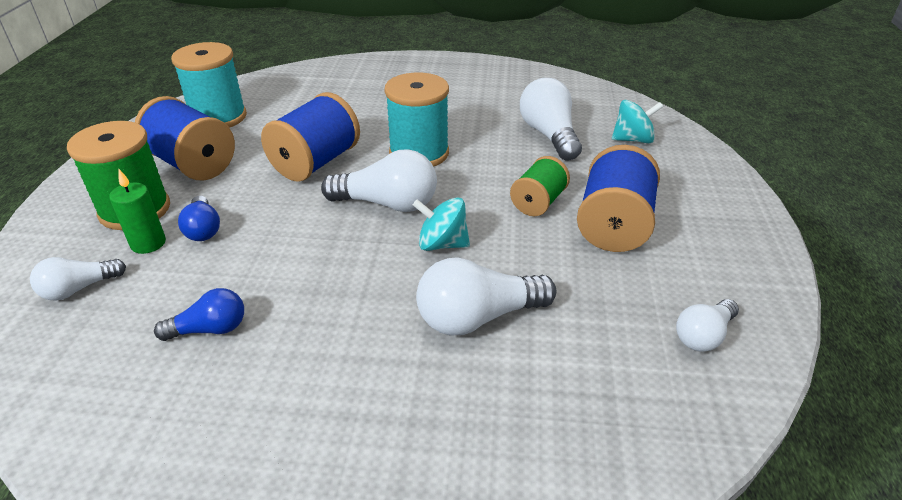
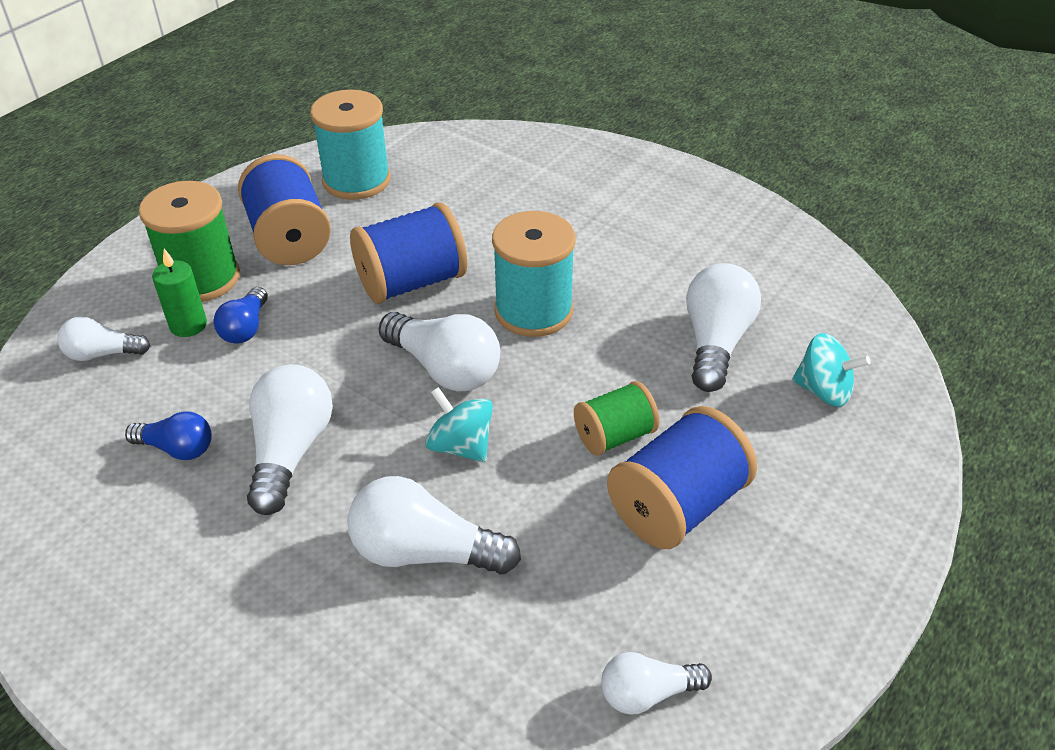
camera: 30 degrees right, 5 degrees up
none -> white light bulb [247,364,333,515]

